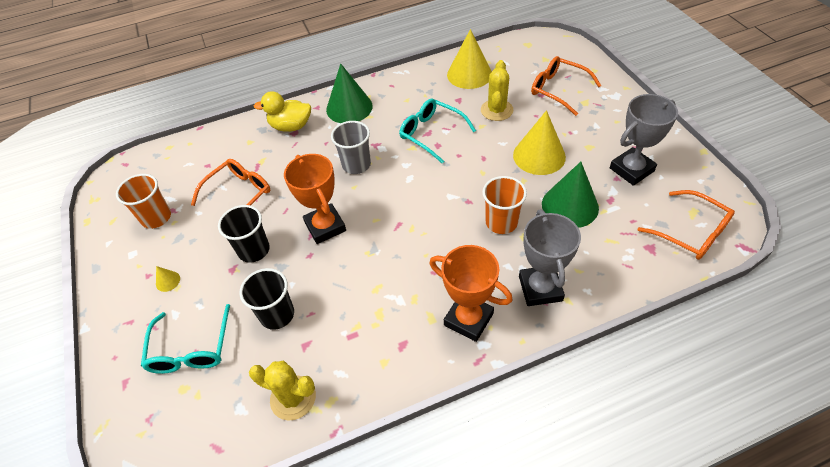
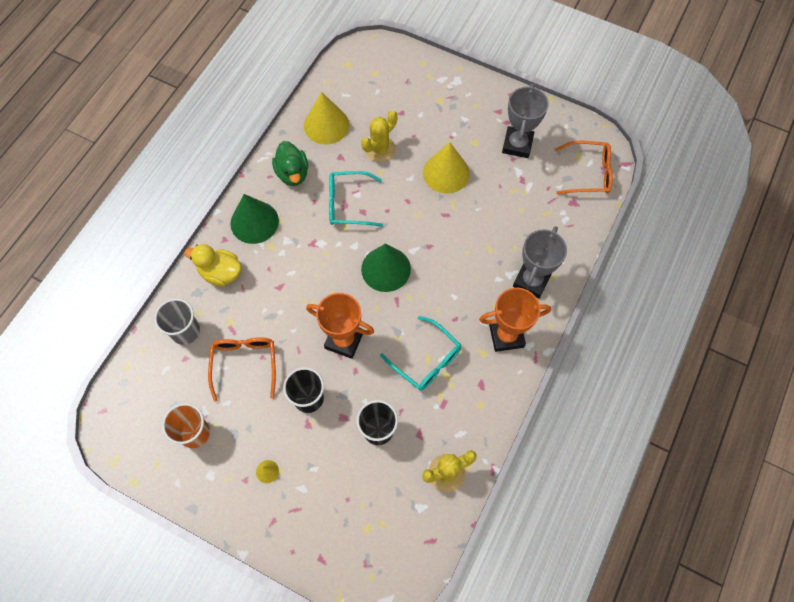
camera: 45 degrees left, 15 degrees up
turquoise glasses [141,304,230,374] -> turquoise glasses moved to [380,316,461,391]
yellow duck [254,91,311,132] -> yellow duck turned 60 degrees clockwise [184,244,242,286]
grey cup [331,121,371,174] -> grey cup moved to [154,298,200,345]
yellow cactus [481,60,513,121] -> yellow cactus turned 75 degrees clockwise [361,110,398,162]
orange cup [482,176,527,234] -> none
grey trophy [519,210,581,306] -> grey trophy turned 75 degrees clockwise [513,226,567,299]
orange glasses [531,56,602,116] -> none
green cone [542,162,599,228] -> green cone moved to [361,244,411,292]
none -> green duck [272,141,308,186]

